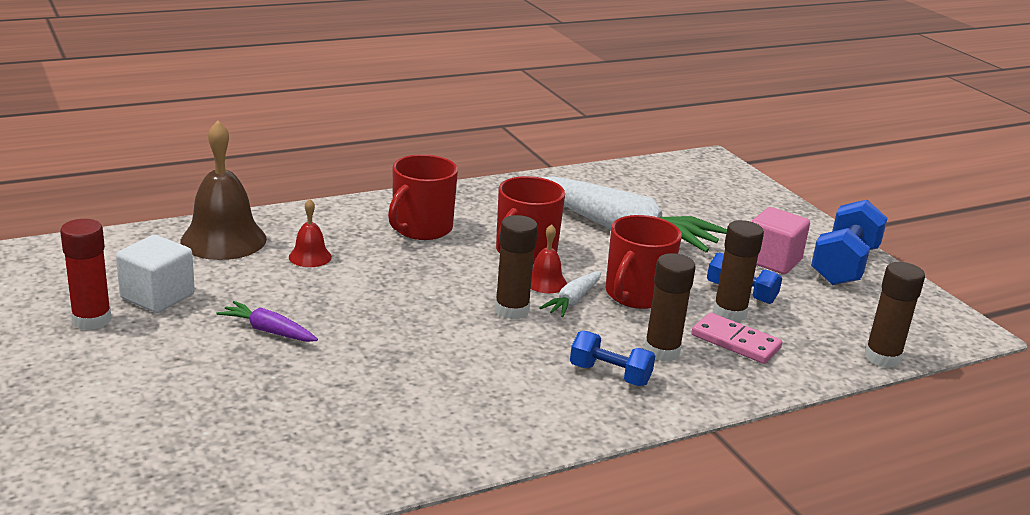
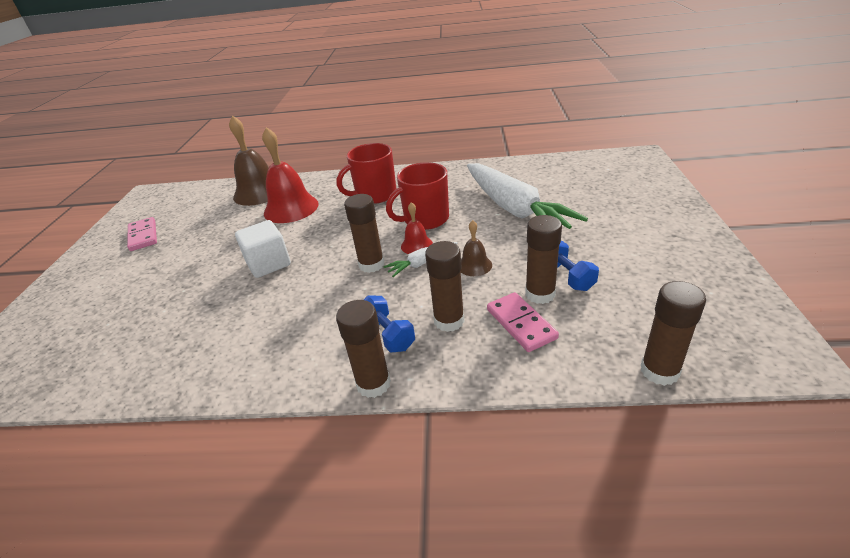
camera: 35 degrees right, 10 degrees up
red glue stick [60,219,111,330] -> pink domino [127,217,157,251]
white cube [116,235,195,313] -> white cube moved to [235,220,291,278]
purple carrot [217,301,318,342] -> none
red bell [289,198,332,267] -> red bell [262,127,319,223], size x2.00
red mug [606,215,682,309] -> brown bell [460,220,492,276]
pink cube [751,207,810,274] -> none
blue dumbbell [811,200,888,285] -> none
none -> brown glue stick [336,300,391,398]

